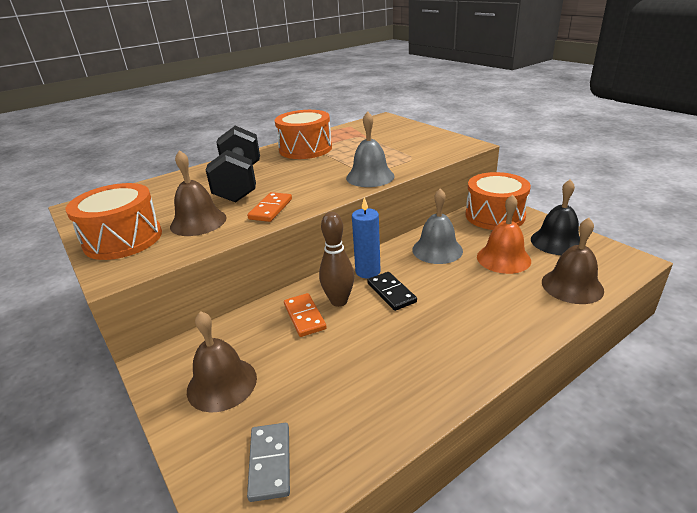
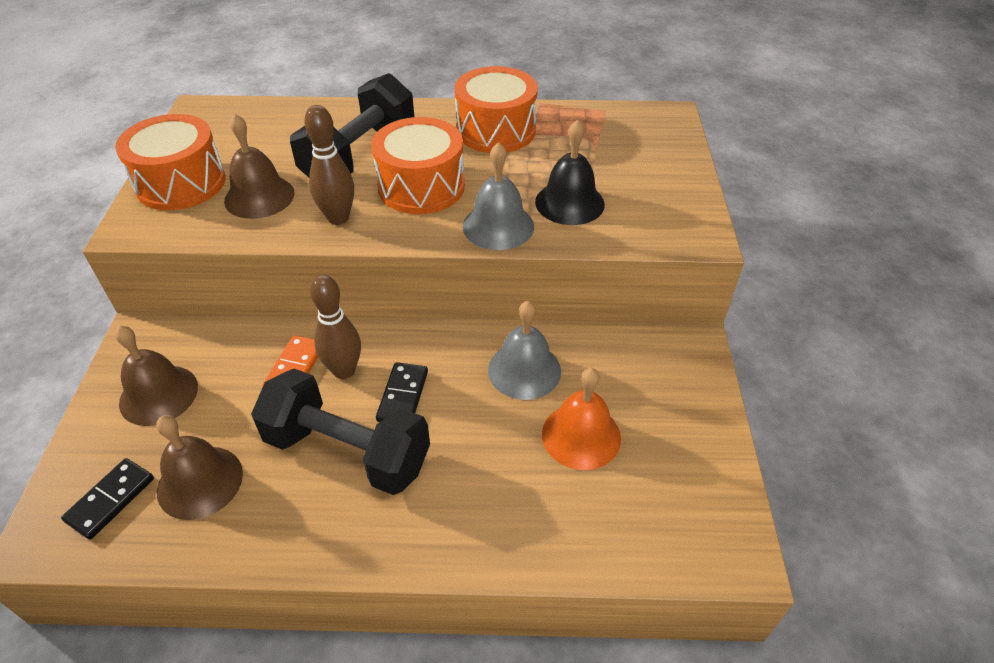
camera: 35 degrees right, 15 degrees up
orange domino [247,192,292,222] -> brown bowling pin [304,105,354,225]
grey domino [247,423,290,502] -> black domino [61,458,154,539]
blue candle [352,197,381,278] -> none
orange drum [466,172,531,230] -> orange drum moved to [371,117,465,214]
black bell [531,179,580,255] -> black bell moved to [535,119,605,225]
brown bell [542,218,604,304] -> brown bell moved to [156,415,243,520]
none -> black dumbbell [251,369,430,495]

